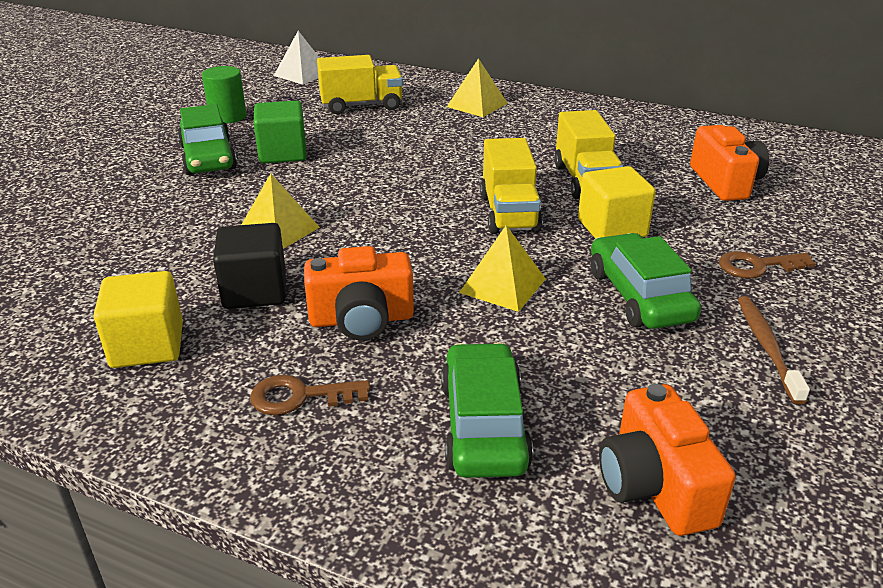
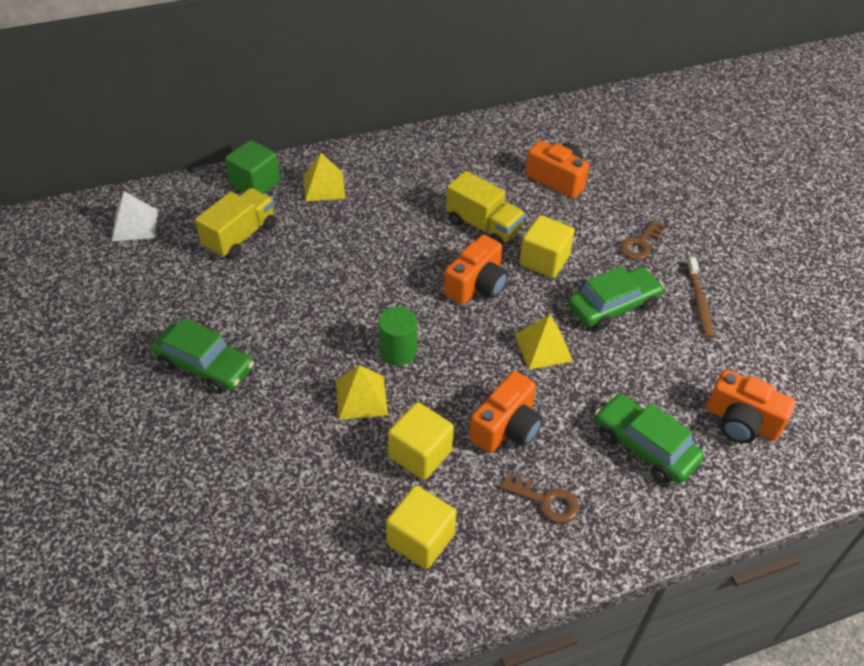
camera: 45 degrees left, 15 degrees up
green cylinder [202,66,246,123] -> green cylinder moved to [378,307,417,366]
black cube [213,223,286,309] -> yellow cube [388,402,454,480]
brown key [250,375,370,415] -> brown key turned 105 degrees counterclockwise [500,474,579,523]
green cube [253,101,307,164] -> green cube moved to [225,140,280,194]
yellow truck [480,138,542,234] -> orange camera [444,235,508,305]
green car [591,233,701,329] -> green car turned 120 degrees clockwise [568,266,665,331]
brown toothbrush [738,296,810,404] -> brown toothbrush turned 135 degrees counterclockwise [687,257,714,338]

